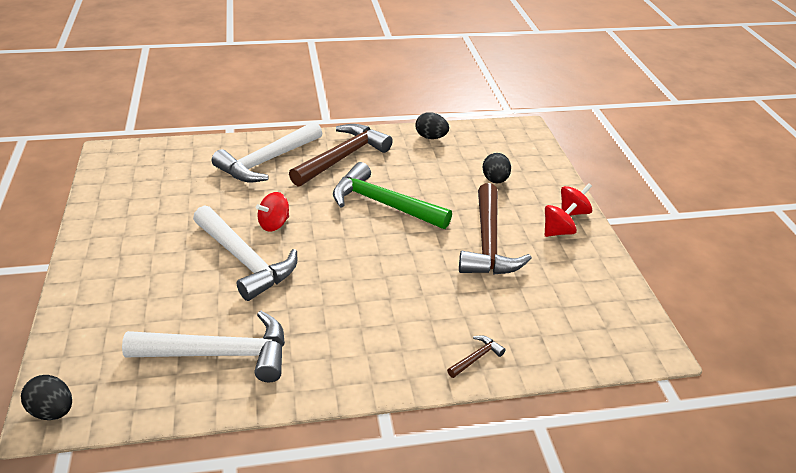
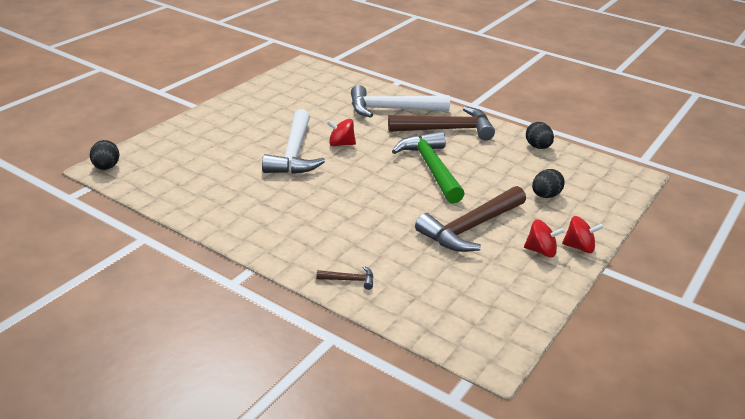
camera: 45 degrees right, 5 degrees down
white hammer [122,311,285,382] -> none

